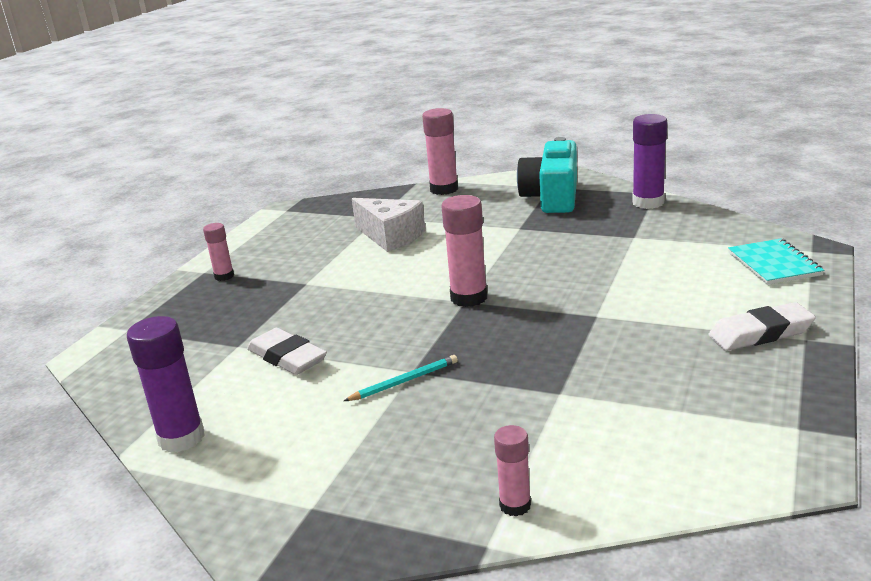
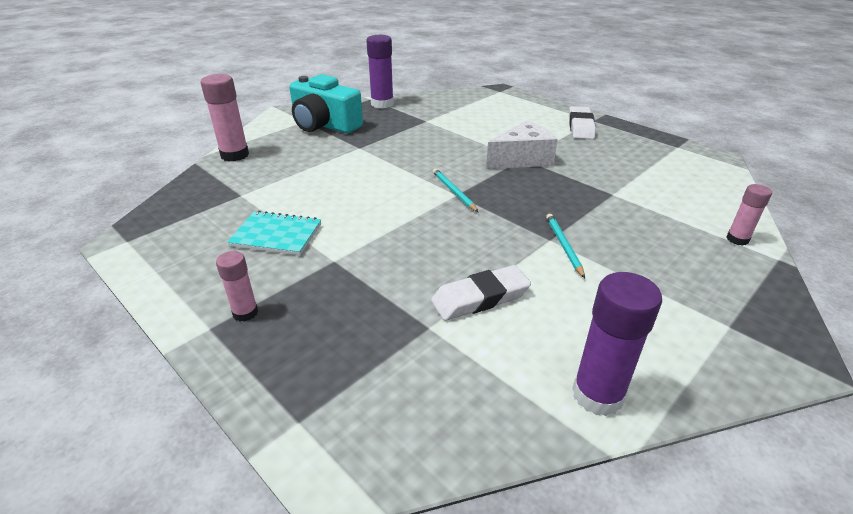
camera: 70 degrees left, 10 degrees up
white cheese [352,198,425,252] -> white cheese moved to [486,120,558,169]
pink glue stick [441,195,487,307] -> turquoise pencil [433,168,478,212]
turquoise notebook [728,239,824,285] -> turquoise notebook moved to [227,211,321,255]

